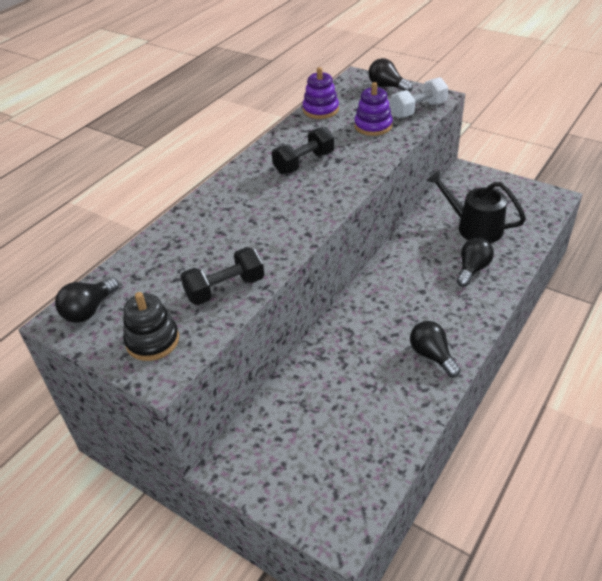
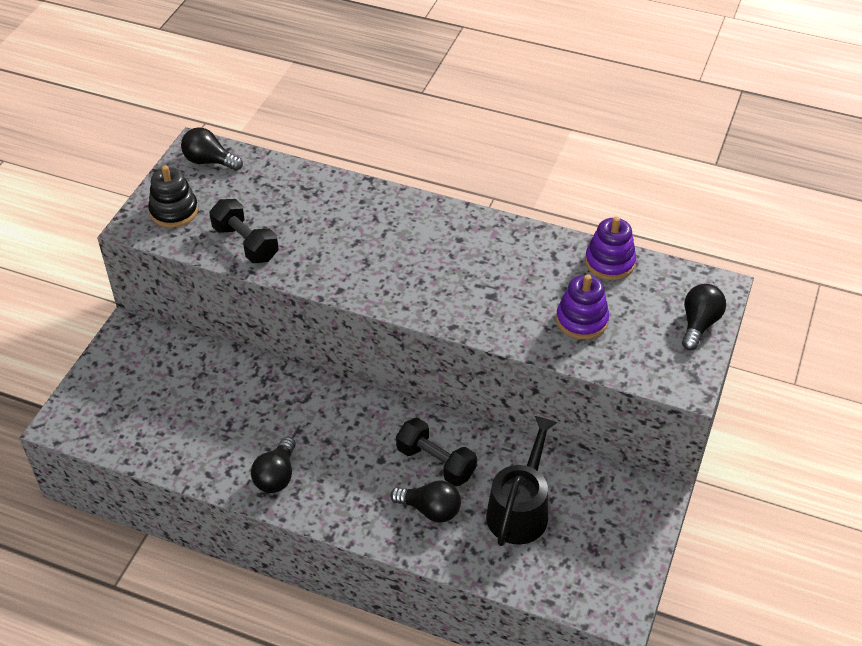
camera: 75 degrees right, 5 degrees up
black dumbbell [272,127,334,174] -> black dumbbell moved to [396,418,477,486]
white dumbbell [390,77,448,118] -> none
black light bulb [410,321,461,377] -> black light bulb turned 150 degrees clockwise [251,437,296,493]

